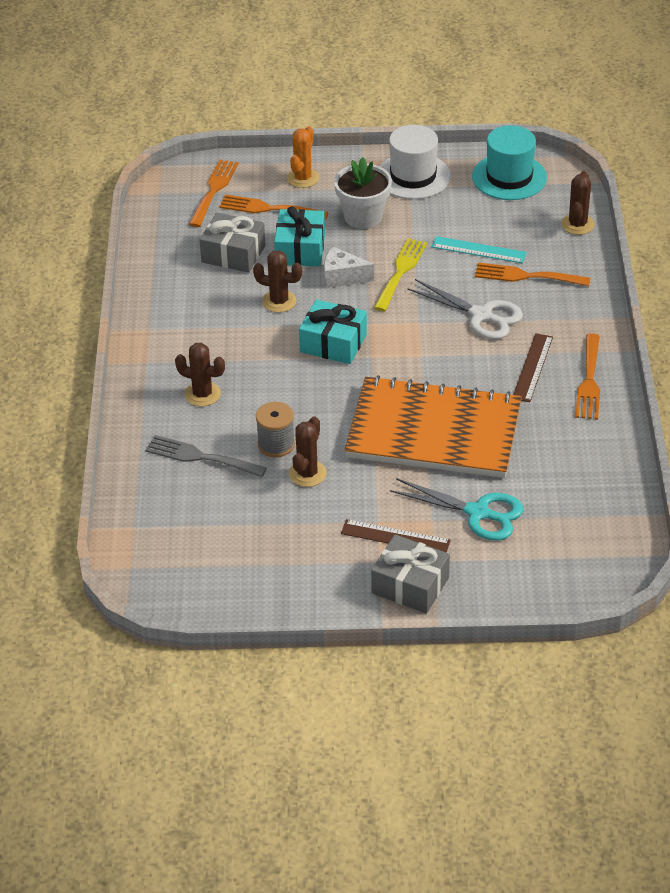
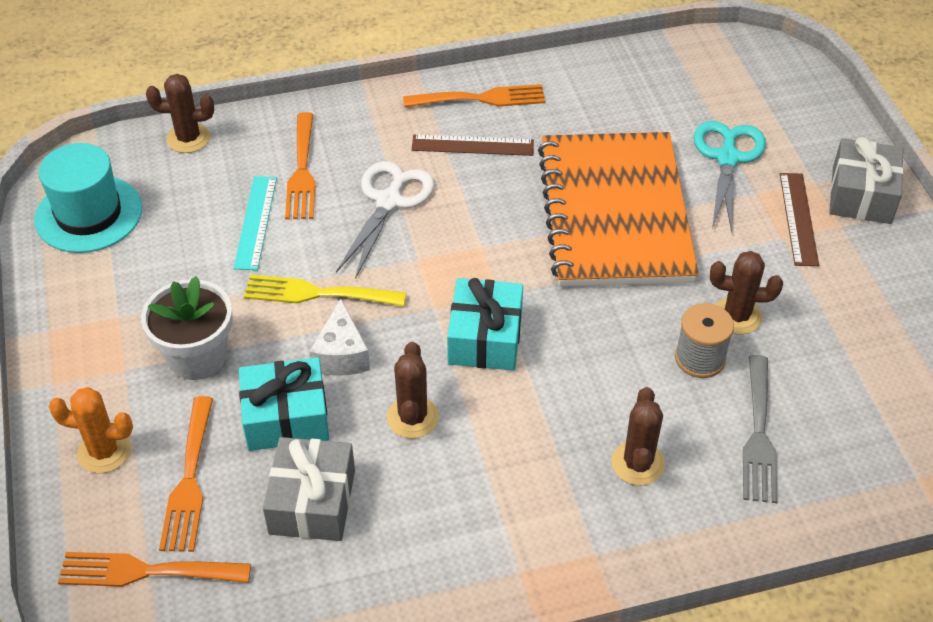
camera: 105 degrees left, 5 degrees up
white hat [380,125,451,199] -> none

